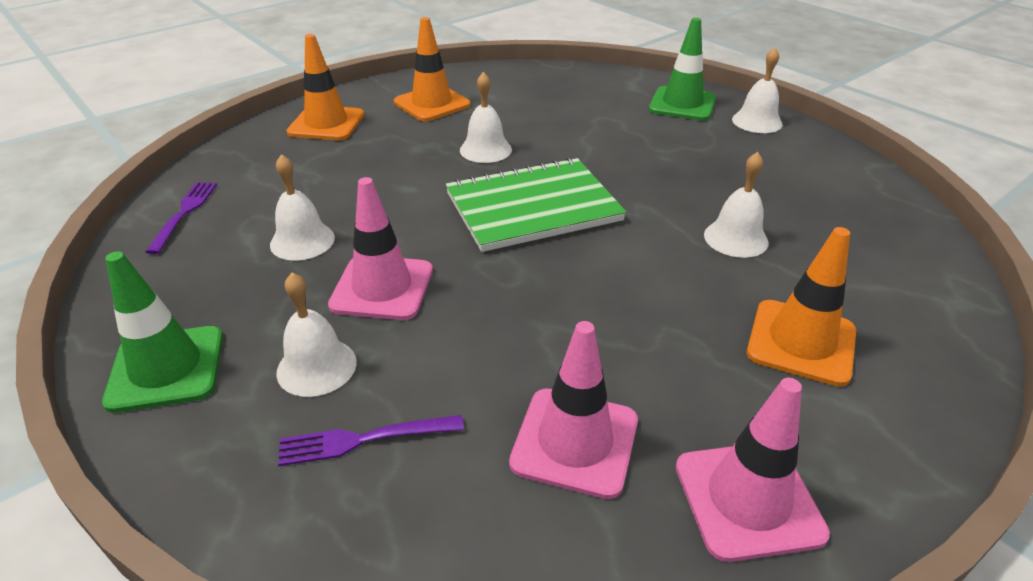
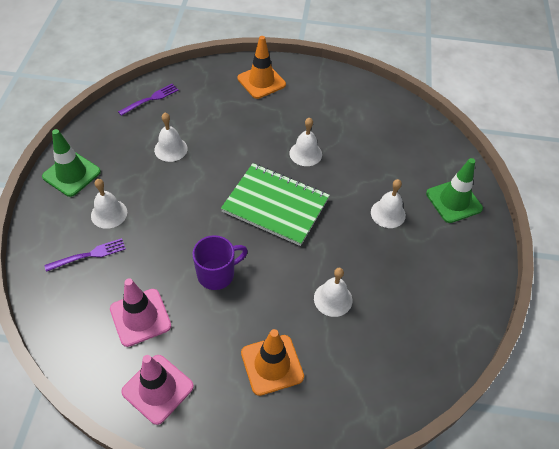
camera: 45 degrees right, 15 degrees up
purple fork [278,415,464,466] -> purple fork turned 120 degrees clockwise [44,238,126,272]
pink traffic cone [328,177,433,320] -> none
orange traffic cone [394,17,470,121] -> none
white bell [732,48,783,133] -> white bell moved to [371,179,406,228]
none -> purple mug [192,235,248,290]

